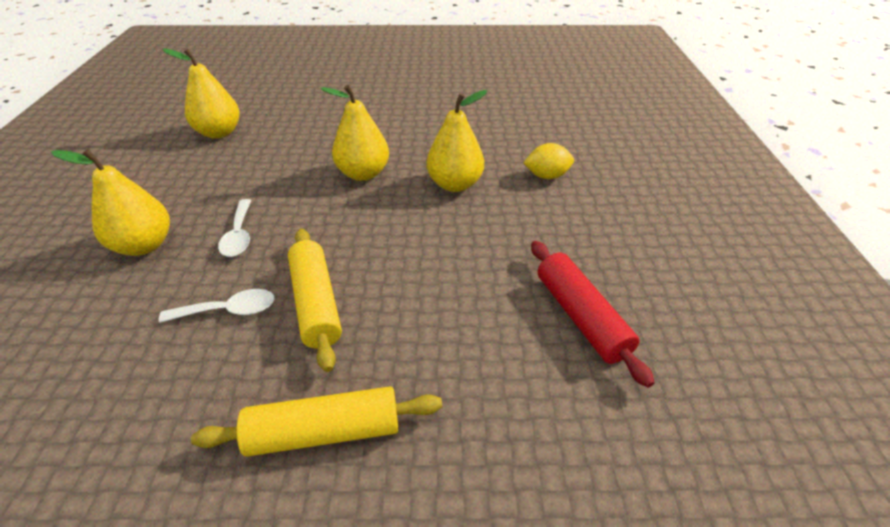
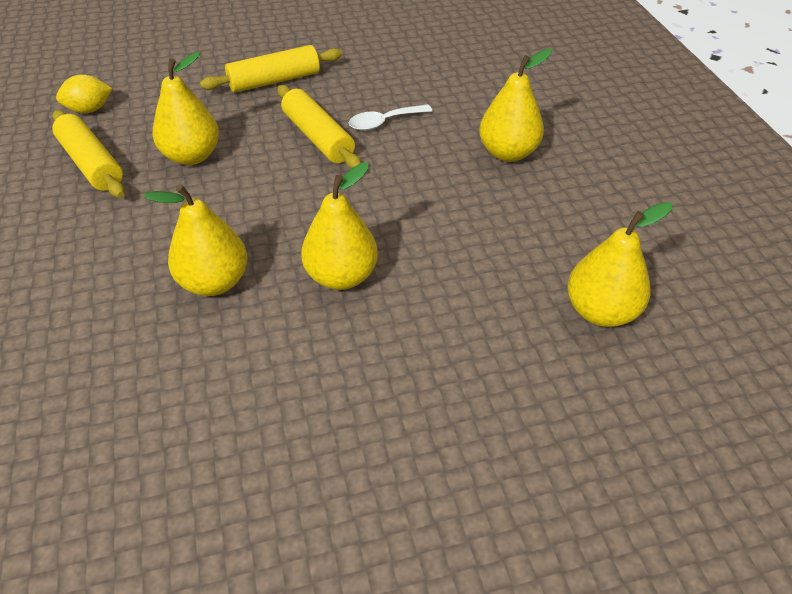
camera: 165 degrees right, 5 degrees up
white spoon [218,199,251,257] -> none
yellow lemon [524,143,574,179] -> yellow lemon moved to [56,74,113,113]
red rolling pin [531,241,655,388] -> yellow rolling pin [52,110,125,198]
none -> yellow pear [153,52,219,165]

